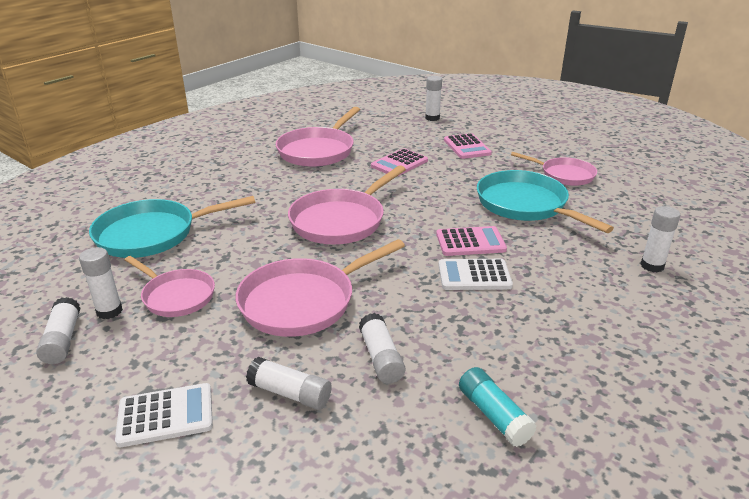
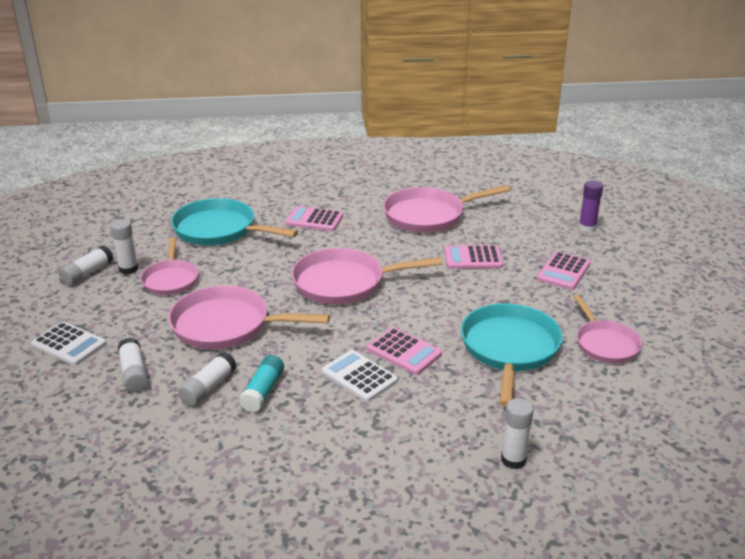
camera: 45 degrees right, 0 degrees up
white glue stick [425,76,442,121] -> purple glue stick [579,181,603,232]
turquoise glue stick [459,367,537,447] -> turquoise glue stick moved to [239,355,284,413]
none -> pink calculator [285,206,343,231]

